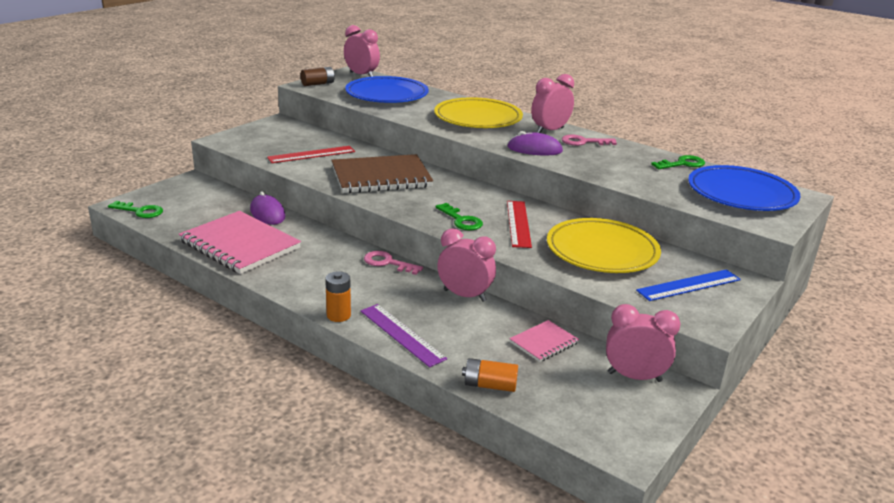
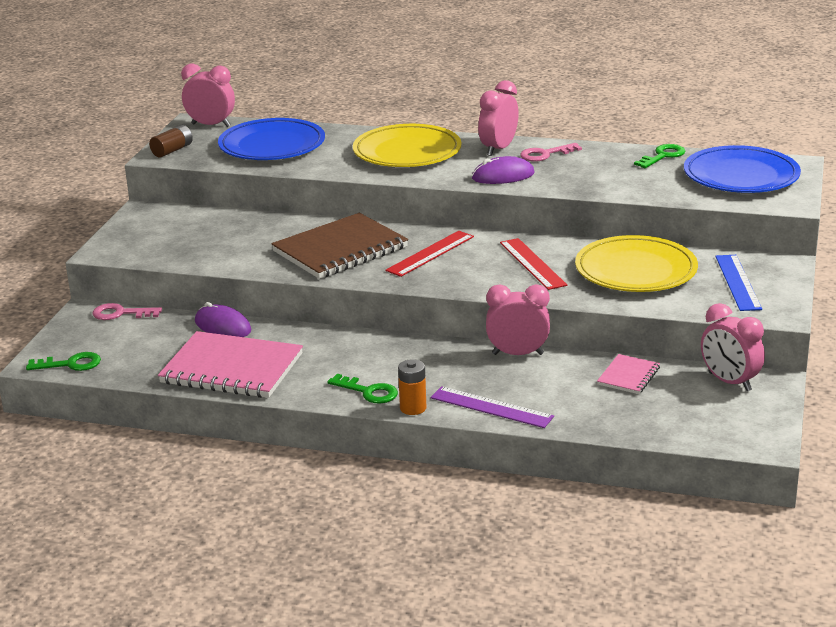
camera: 20 degrees left, 0 degrees up
red ruler [267,146,355,163] -> red ruler moved to [385,231,474,277]
pink key [364,251,423,275] -> pink key moved to [93,303,162,320]
green key [435,203,483,231] -> green key moved to [327,374,398,403]
orange battery [462,358,518,392] -> none
pink clock [606,304,681,382] -> pink clock turned 120 degrees counterclockwise [701,303,765,392]
blue ruler [636,269,741,301] -> blue ruler turned 45 degrees counterclockwise [715,255,762,311]

